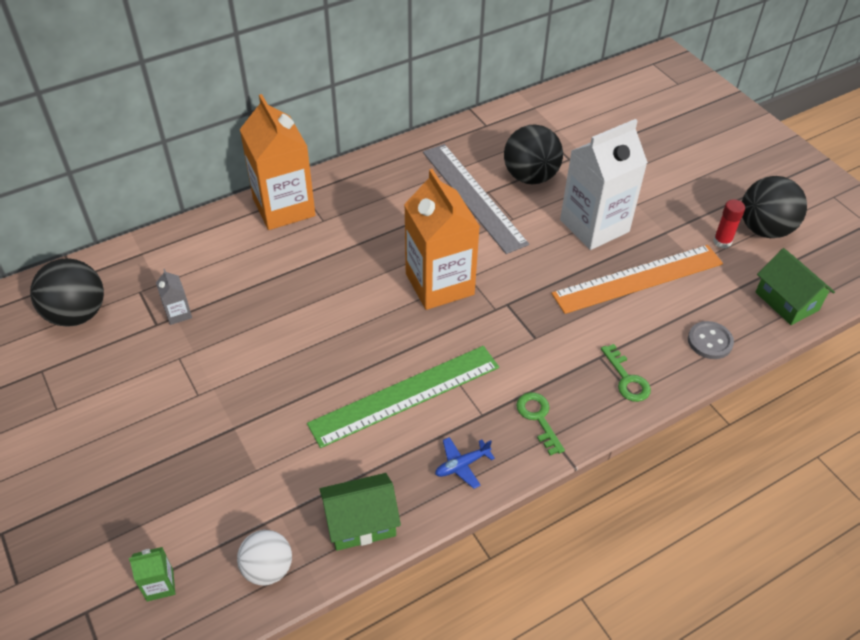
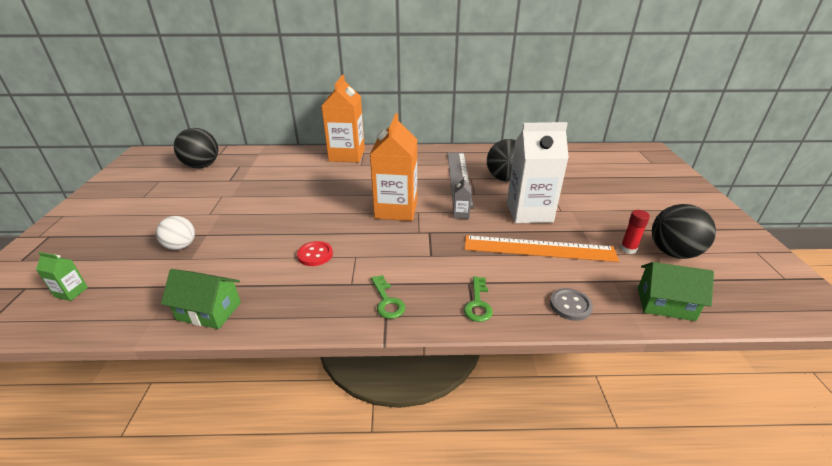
camera: 30 degrees right, 15 degrees down
grey carton [156,269,192,325] -> grey carton moved to [453,176,471,219]
white ball [237,530,292,585] -> white ball moved to [156,216,195,250]
green ruler [307,346,499,448] -> red button [297,241,333,266]
blue plane [435,437,495,489] -> none
green key [516,392,565,456] -> green key turned 150 degrees clockwise [371,275,405,319]
green house [756,248,835,325] -> green house turned 75 degrees counterclockwise [638,262,714,321]

